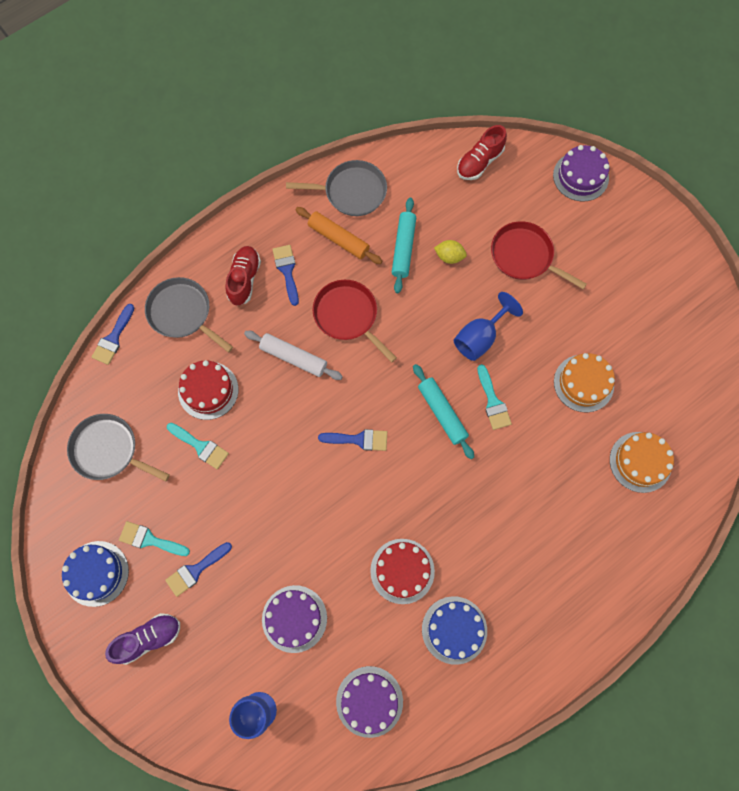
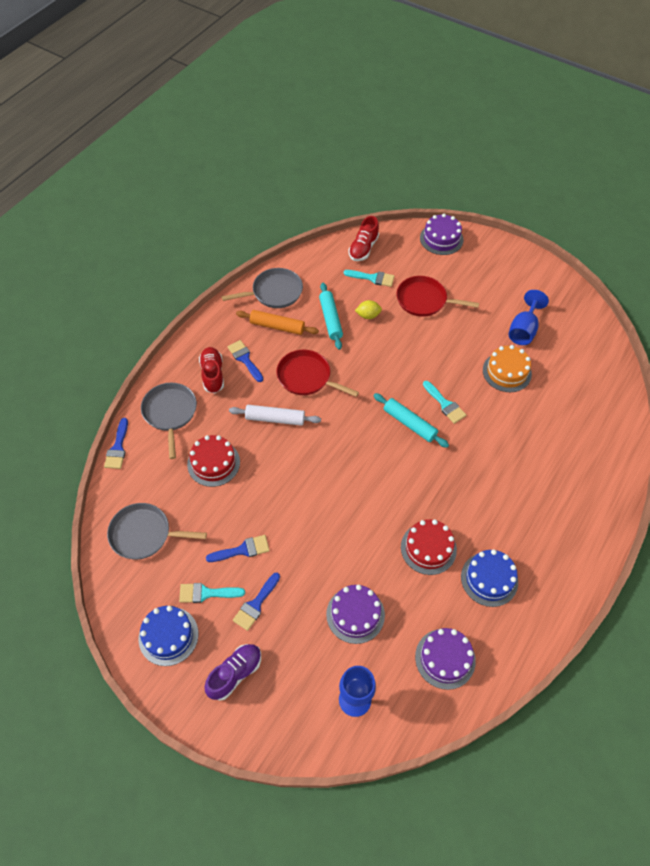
camera: 20 degrees left, 15 degrees down
grey pan [145,277,233,353] -> grey pan turned 60 degrees clockwise [141,383,197,459]
turquoise brush [167,423,229,469] -> turquoise brush moved to [344,270,394,287]
blue brush [318,429,387,451] -> blue brush moved to [206,535,270,562]
blue goblet [454,292,523,361] -> blue goblet moved to [509,290,549,345]
orange cake [610,432,674,493] -> none

